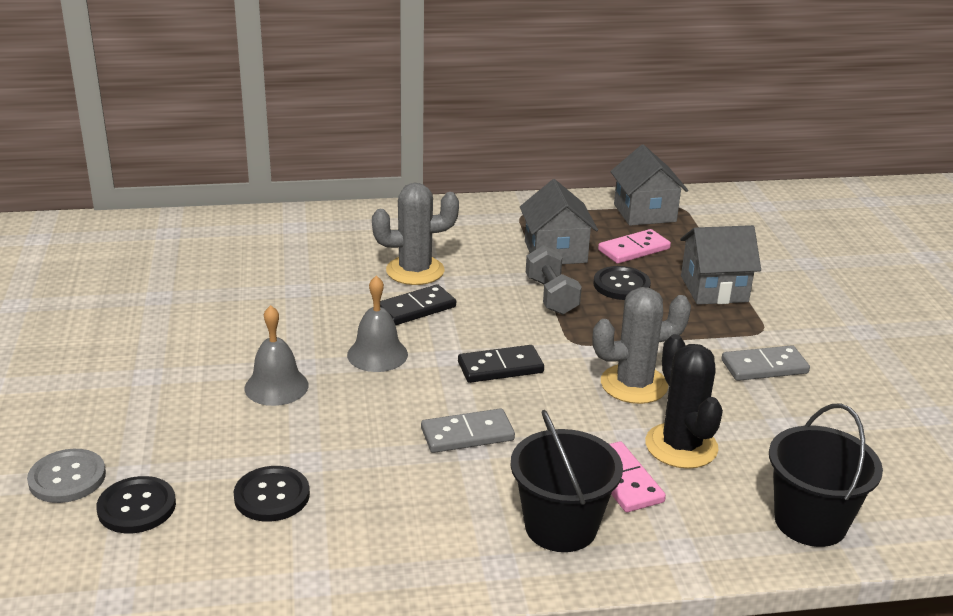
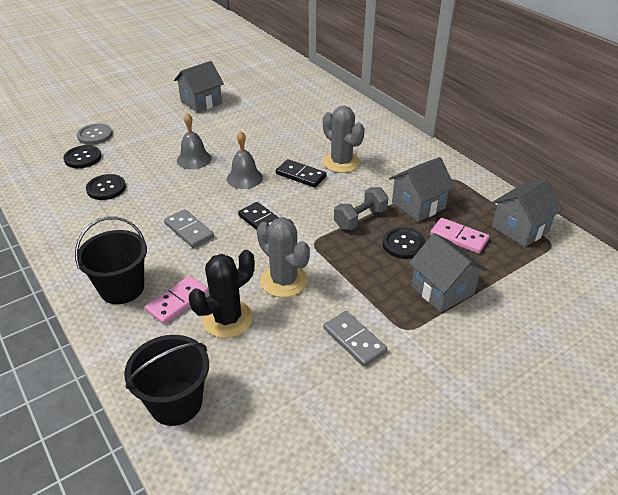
camera: 65 degrees right, 10 degrees up
none -> grey house [174,61,224,113]

